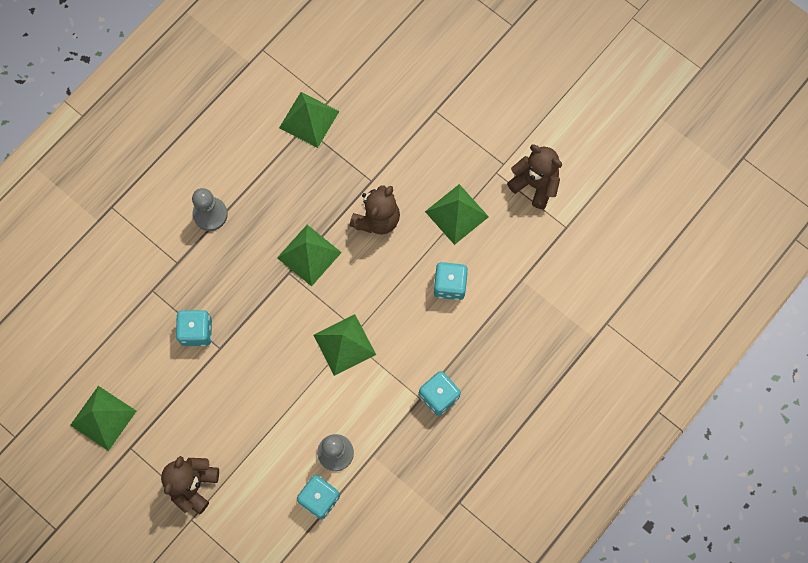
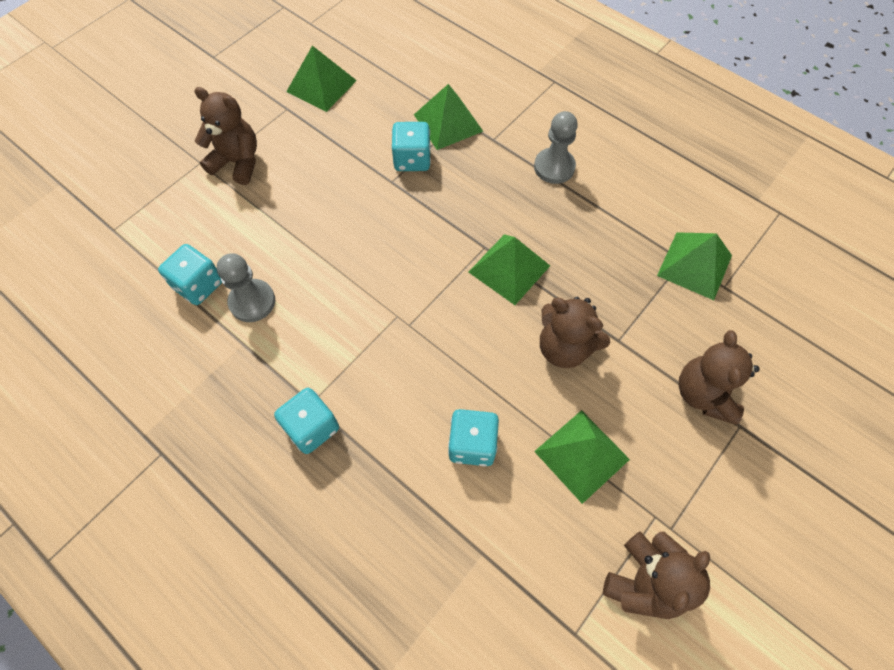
camera: 90 degrees right, 10 degrees down
green pyramid [313,314,376,376] -> green pyramid moved to [414,84,483,150]
none -> brown teddy bear [679,330,760,425]

